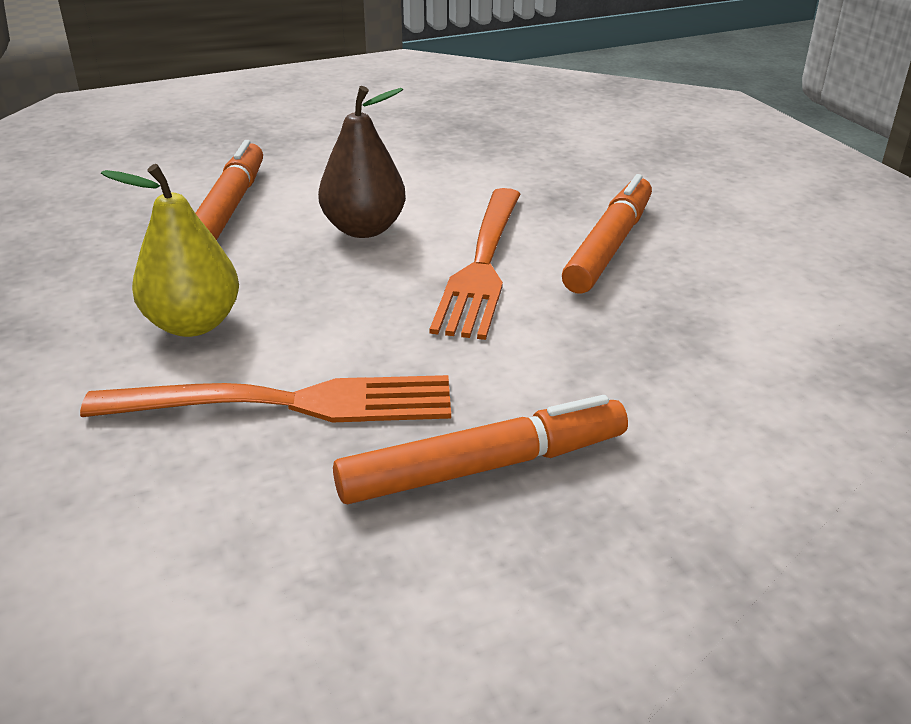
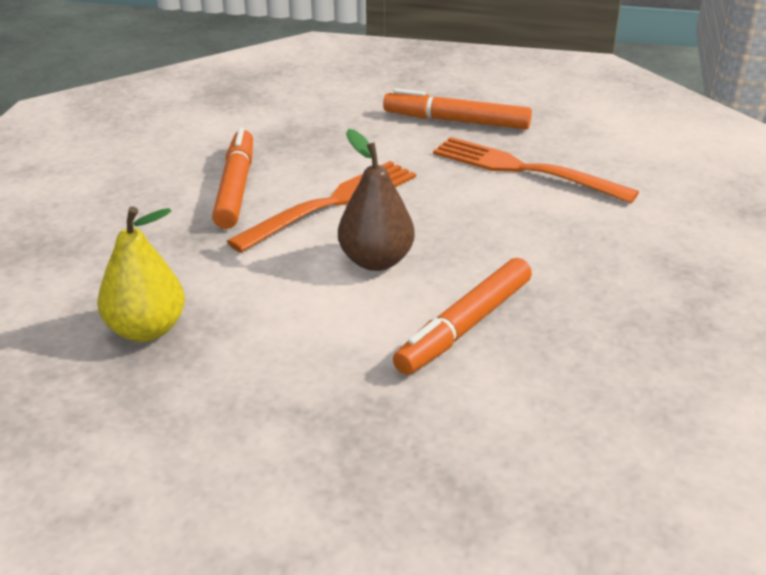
camera: 145 degrees left, 0 degrees up
yellow pear [101,164,239,337] -> yellow pear moved to [97,207,185,342]
orange marker [562,174,652,294] -> orange marker turned 120 degrees clockwise [212,128,253,229]

